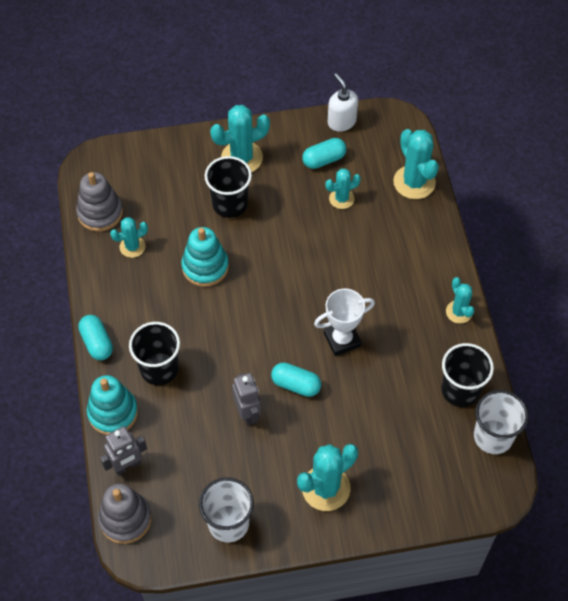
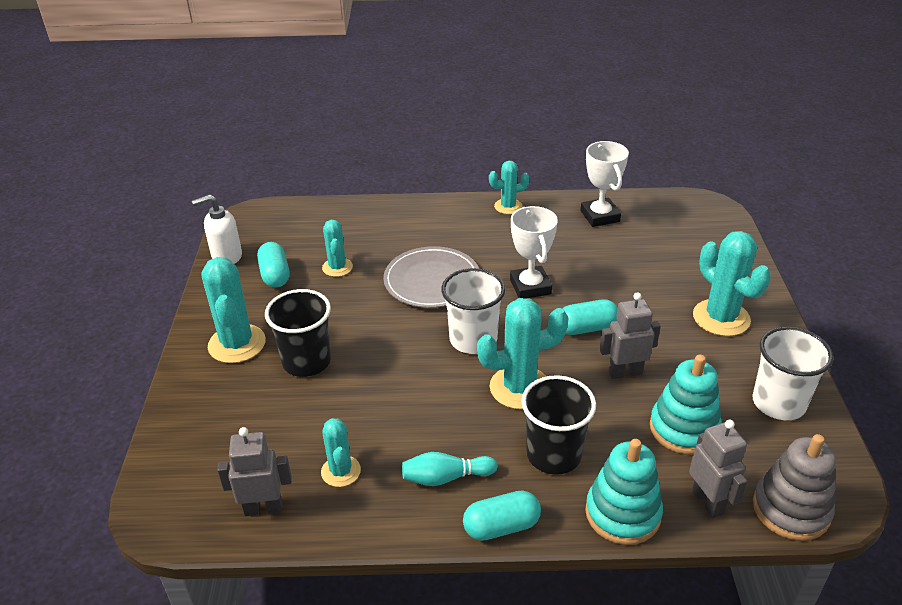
camera: 80 degrees left, 20 degrees down
grey stacking toy [76,172,123,232] -> grey robot [217,427,292,516]
turquoise stacking toy [181,227,229,287] -> turquoise stacking toy moved to [650,355,722,455]
turquoise capsule [271,362,321,397] -> turquoise capsule turned 45 degrees clockwise [562,299,618,335]
turquoise cactus [393,129,439,199] -> turquoise cactus moved to [477,298,569,410]
black cup [441,343,494,407] -> white trophy [581,141,629,227]
white cup [474,390,528,454] -> white cup moved to [441,268,505,354]
none -> grey plate [383,246,479,308]
none -> turquoise bowling pin [402,452,497,486]

